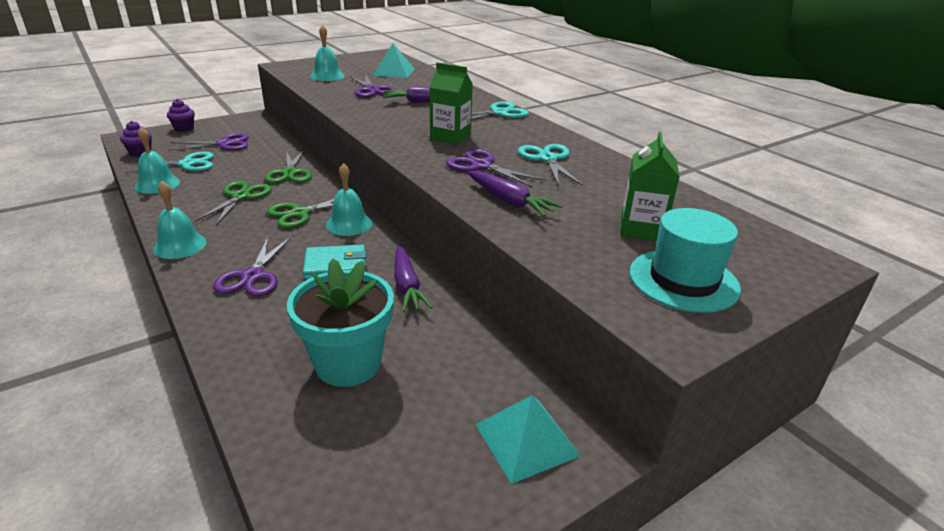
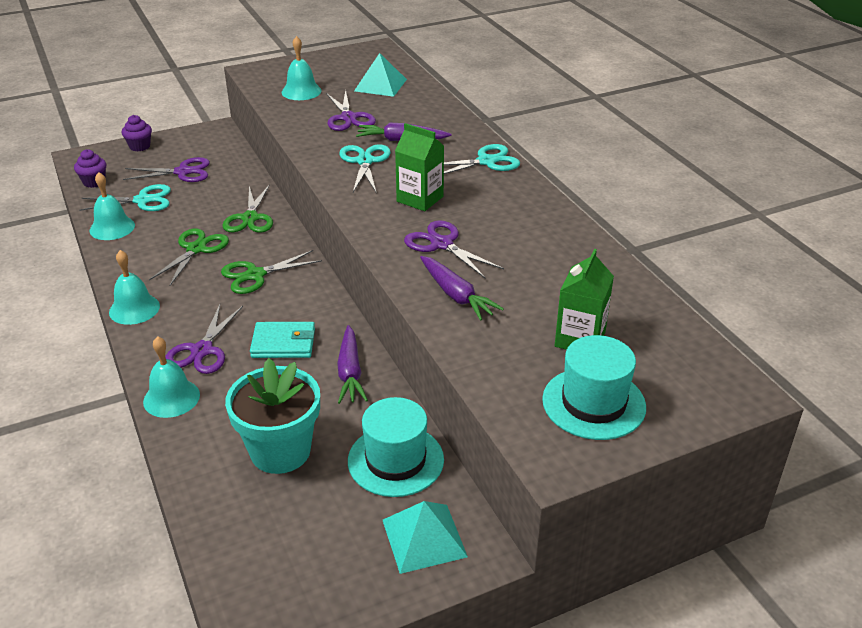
camera: 10 degrees right, 5 degrees up
turquoise bell [326,163,372,236] -> turquoise bell moved to [143,336,200,418]
turquoise scissors [518,144,583,186] -> turquoise scissors moved to [339,144,391,194]
none -> turquoise hat [348,397,444,497]

